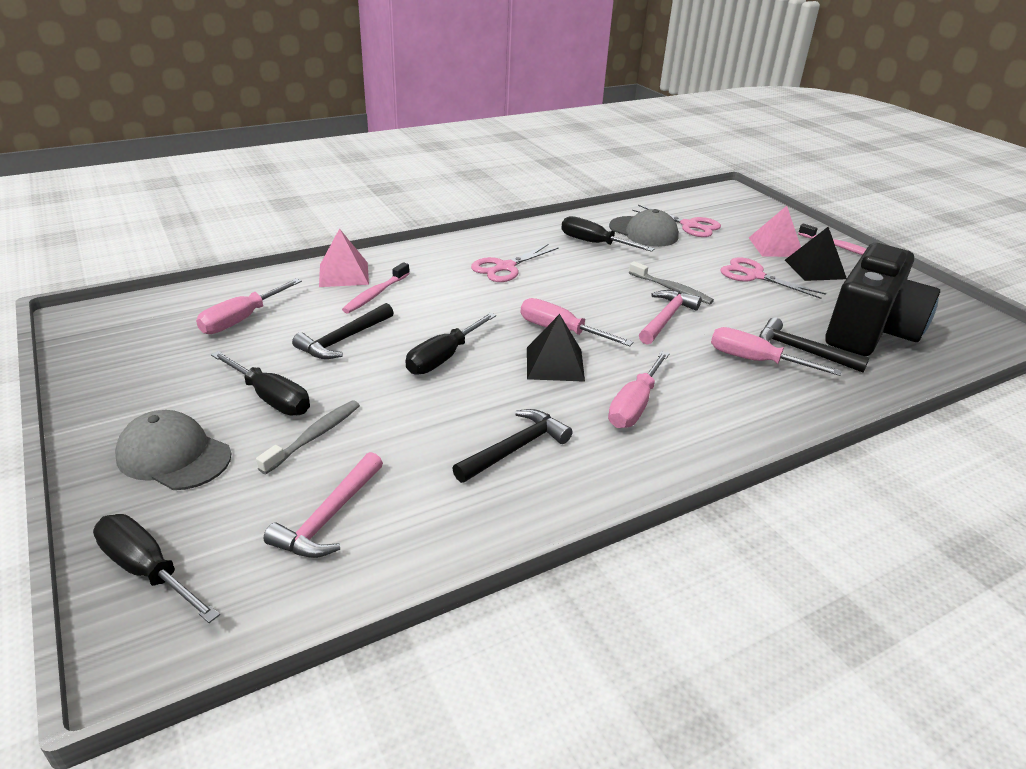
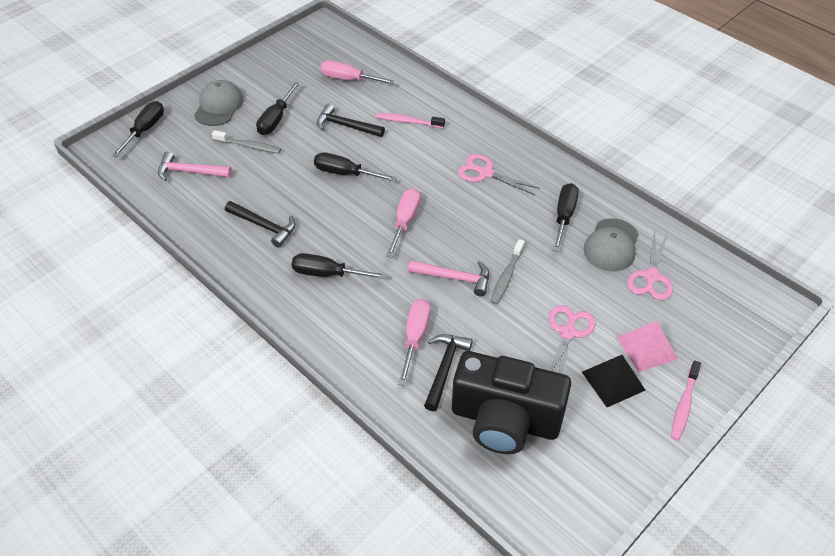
camera: 75 degrees right, 15 degrees up
pink pyramid [319,228,369,287] -> none
black pyramid [527,314,585,382] -> none
pink screwdriver [608,351,670,428] -> black screwdriver [292,253,386,279]

